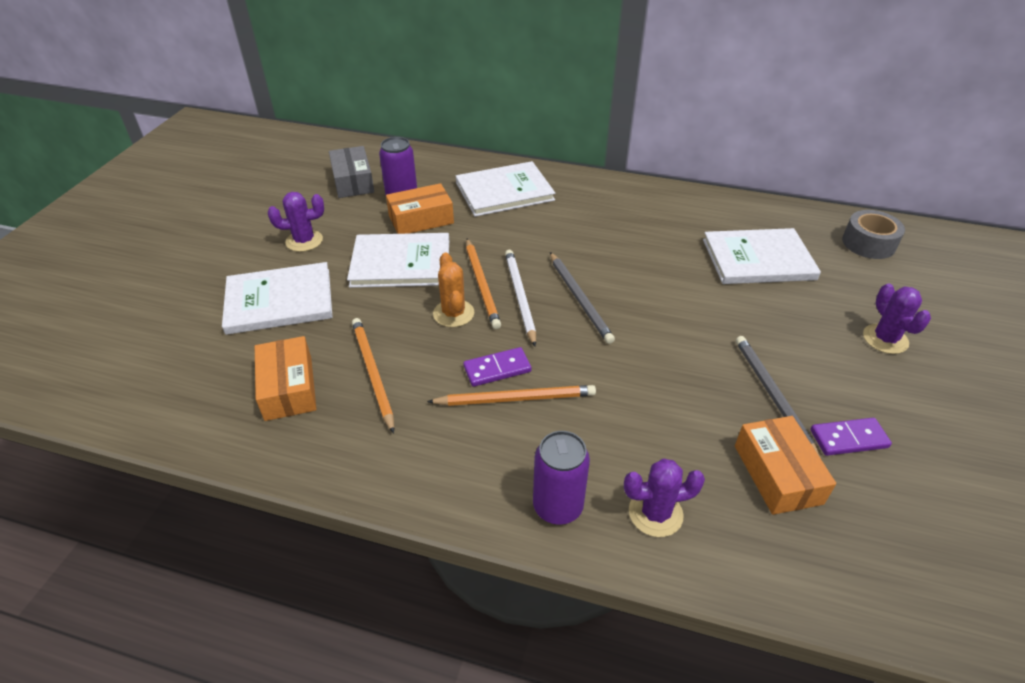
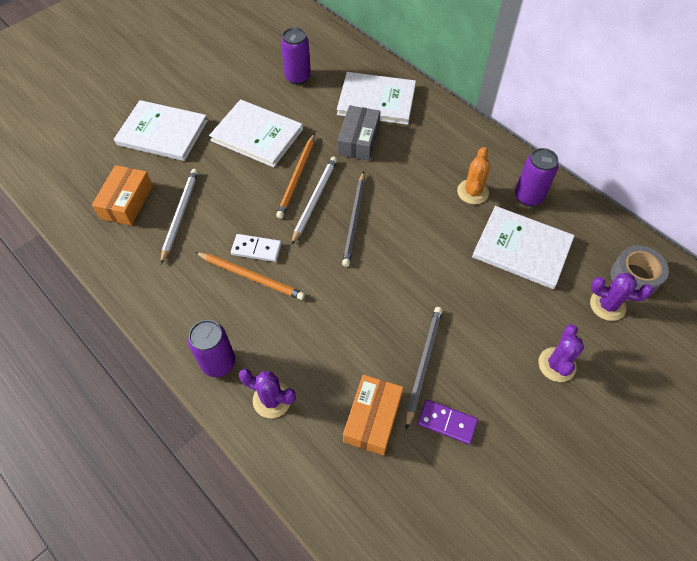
camera: 30 degrees right, 15 degrees up
purple cactus [268,192,324,252] -> purple cactus moved to [590,273,653,321]
grey box [329,146,374,198] -> grey box moved to [337,105,381,161]
orange pencil [352,318,394,434] -> white pencil [161,169,198,264]
orange box [386,183,454,234] -> none
orange cactus [433,253,474,327] -> orange cactus moved to [457,147,490,204]
purple domino [463,347,531,387] -> white domino [231,234,282,262]
none -> purple can [515,148,559,206]

